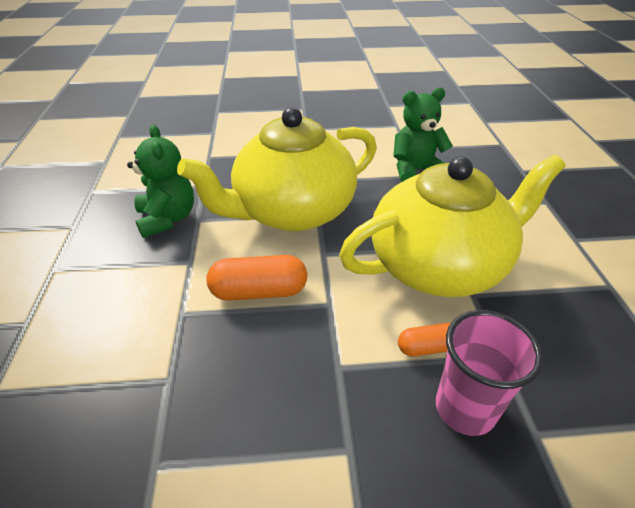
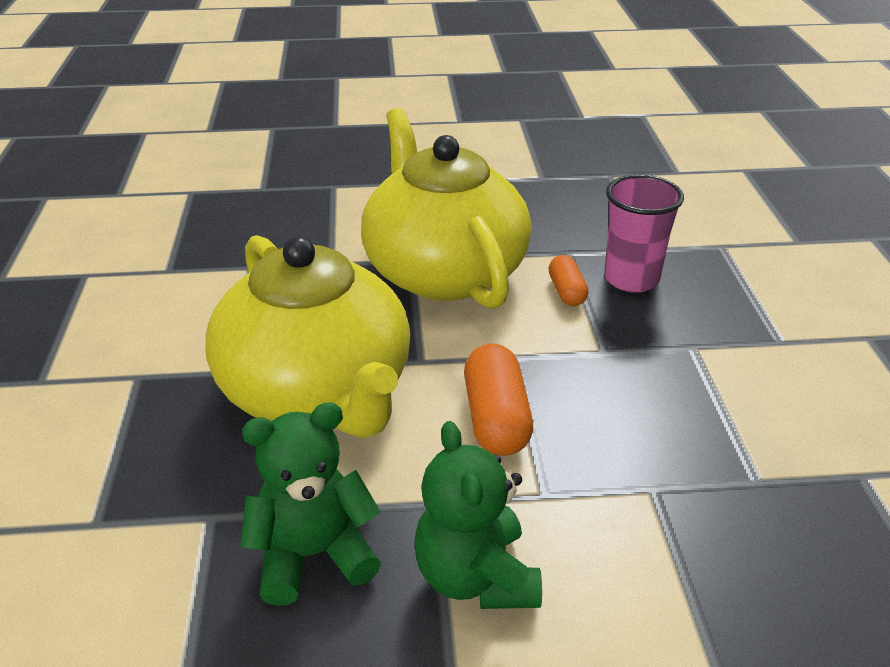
camera: 90 degrees left, 5 degrees down
green teddy bear [393,87,453,182] -> green teddy bear moved to [414,421,542,609]

